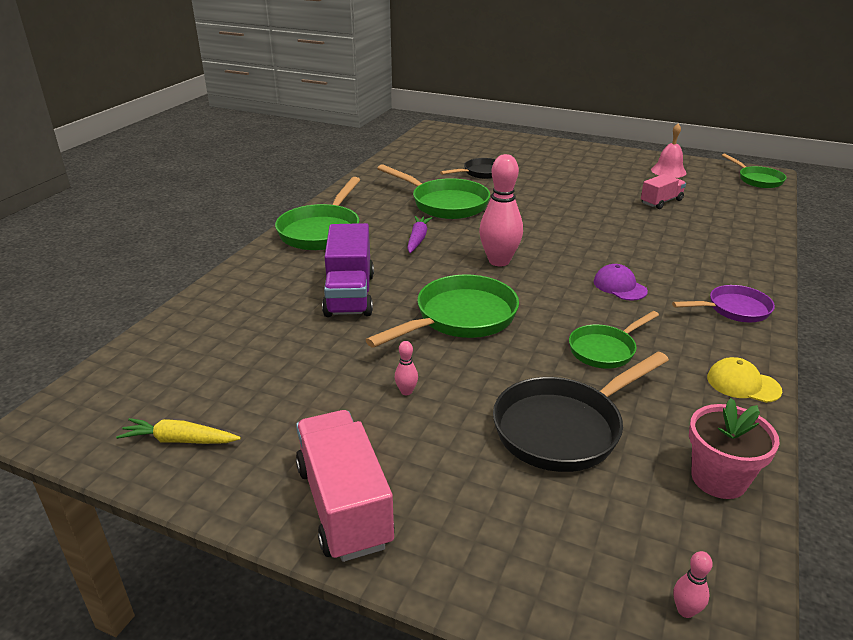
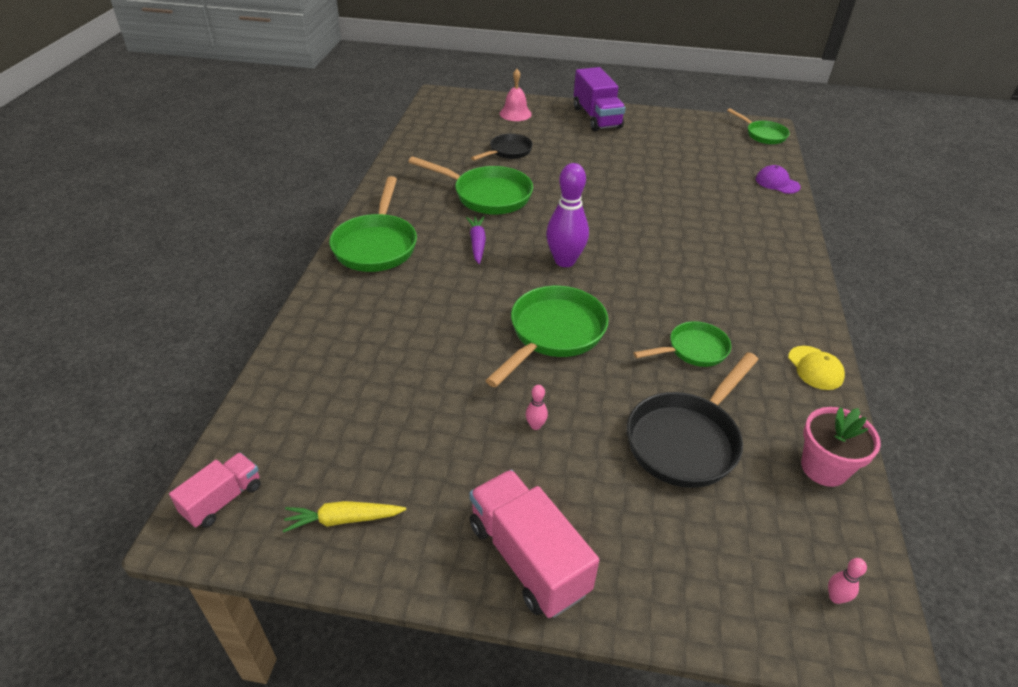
camera: 15 degrees left, 10 degrees up
purple truck [322,223,374,317] -> purple truck moved to [574,67,625,132]
pink bowling pin [479,154,523,266] -> purple bowling pin [546,163,589,267]
green pan [569,311,659,369] -> green pan turned 150 degrees counterclockwise [634,321,731,367]
purple cap [593,264,648,301] -> purple cap moved to [756,165,801,194]
pink truck [641,174,686,209] -> pink truck moved to [169,453,261,528]
pink bell [651,123,687,178] -> pink bell moved to [500,69,532,121]
purple pan [672,285,775,322] -> none
yellow cap [707,357,782,403] -> yellow cap turned 120 degrees counterclockwise [788,346,845,390]

